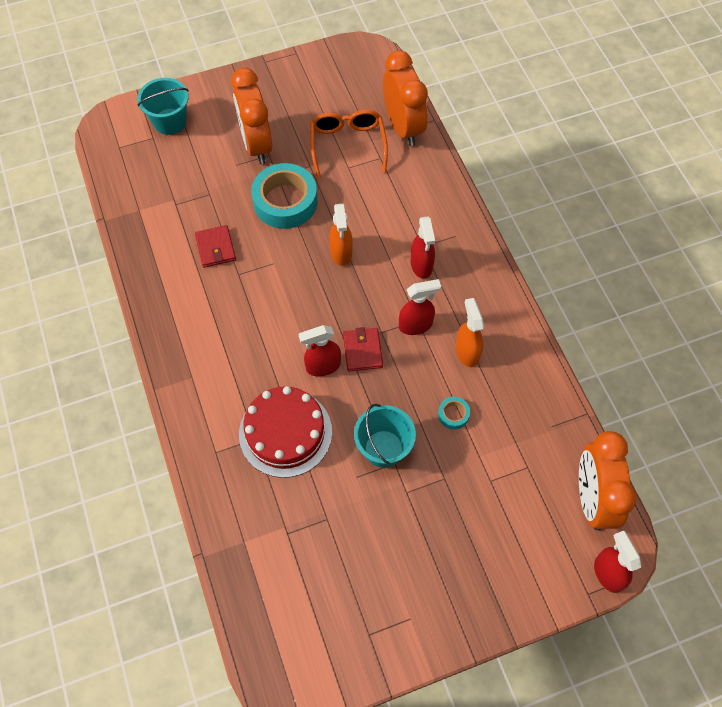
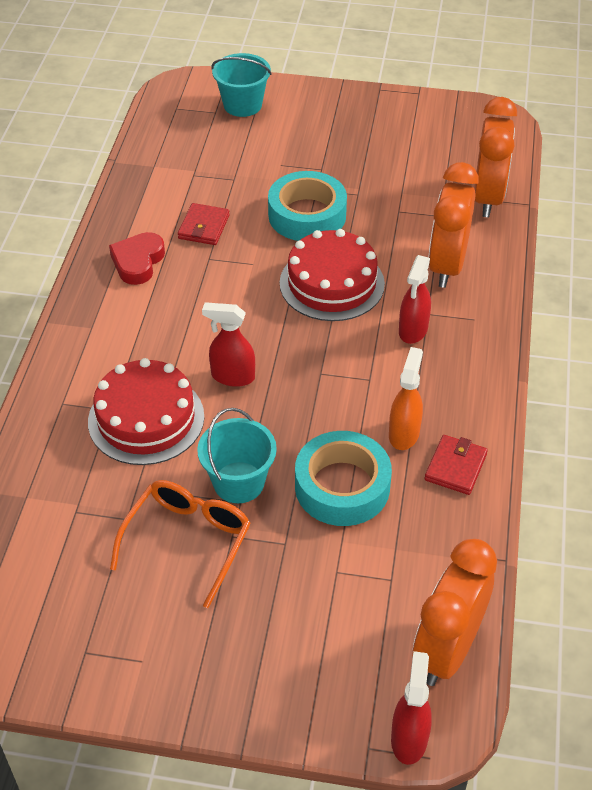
camera: 30 degrees right, 15 degrees down
orange clock [231,68,272,164] -> orange clock moved to [428,162,479,288]
orange glasses [310,110,388,178] -> orange glasses moved to [110,480,251,608]
orange spray bottle [329,204,353,266] -> red cake [280,229,385,321]
red wallet [343,327,383,372] -> red wallet moved to [425,435,488,495]
red spray bottle [399,279,441,335] -> none
turquoise tape [438,397,470,430] -> turquoise tape [295,431,392,526], size x2.31
none -> red heart [109,232,165,285]

